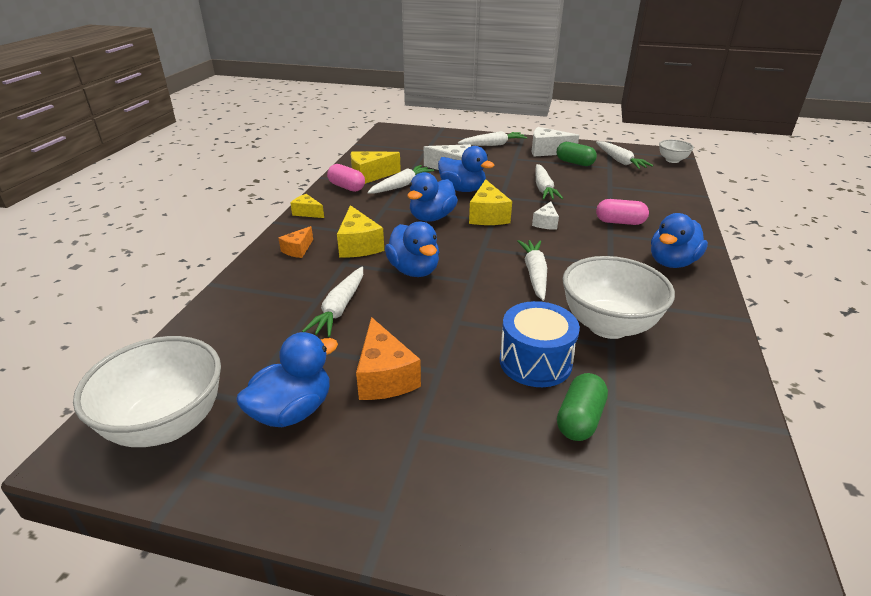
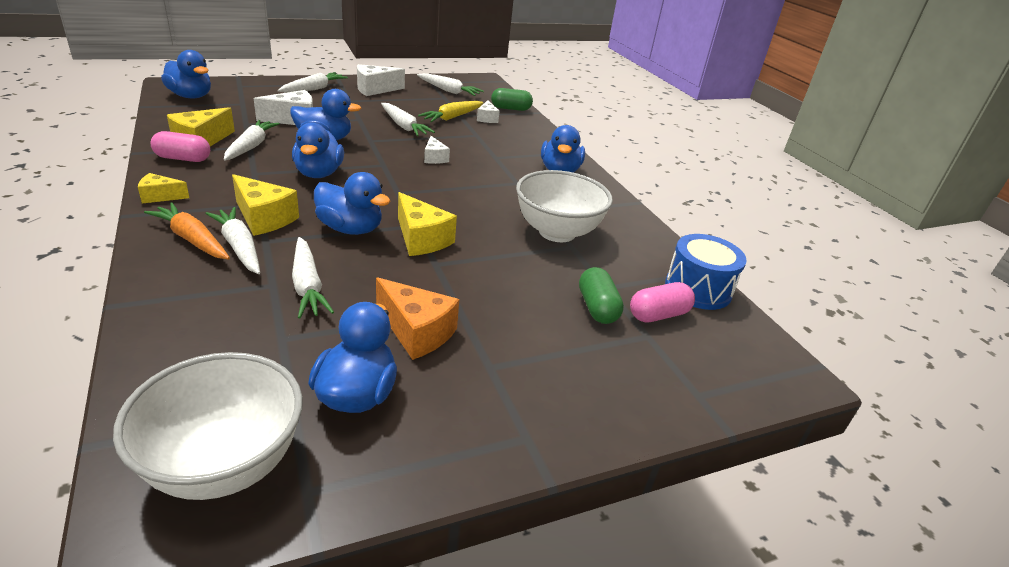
camera: 40 degrees left, 0 degrees up
orange cheese [279,226,313,258] -> orange carrot [144,202,230,260]
yellow cheese [469,179,512,225] -> yellow cheese moved to [398,192,457,256]
blue drum [500,301,580,387] -> blue drum moved to [665,234,747,310]
white carrot [518,240,547,301] -> white carrot moved to [205,207,260,274]
green capsule [557,142,597,166] -> green capsule moved to [491,88,533,111]
pink capsule [596,199,649,225] -> pink capsule moved to [630,282,695,323]
white bowl [659,140,694,163] -> none
none -> blue duck [161,50,211,98]
none -> yellow carrot [418,101,484,122]
none -> white cheese [477,100,499,123]

